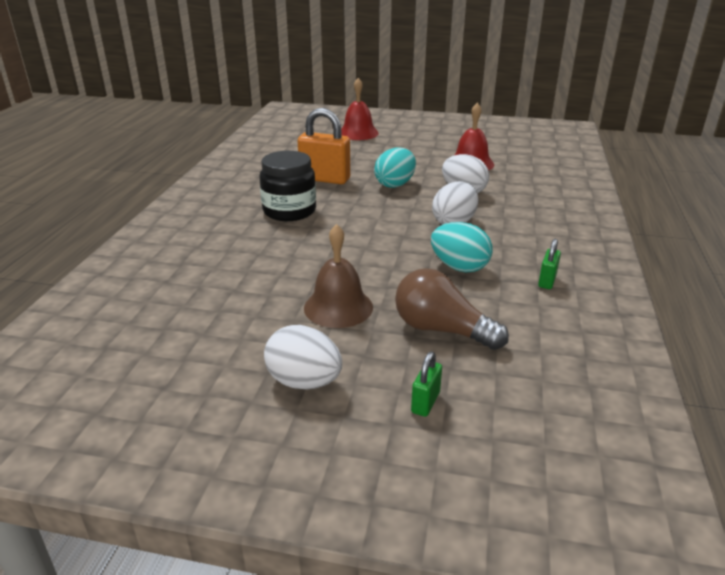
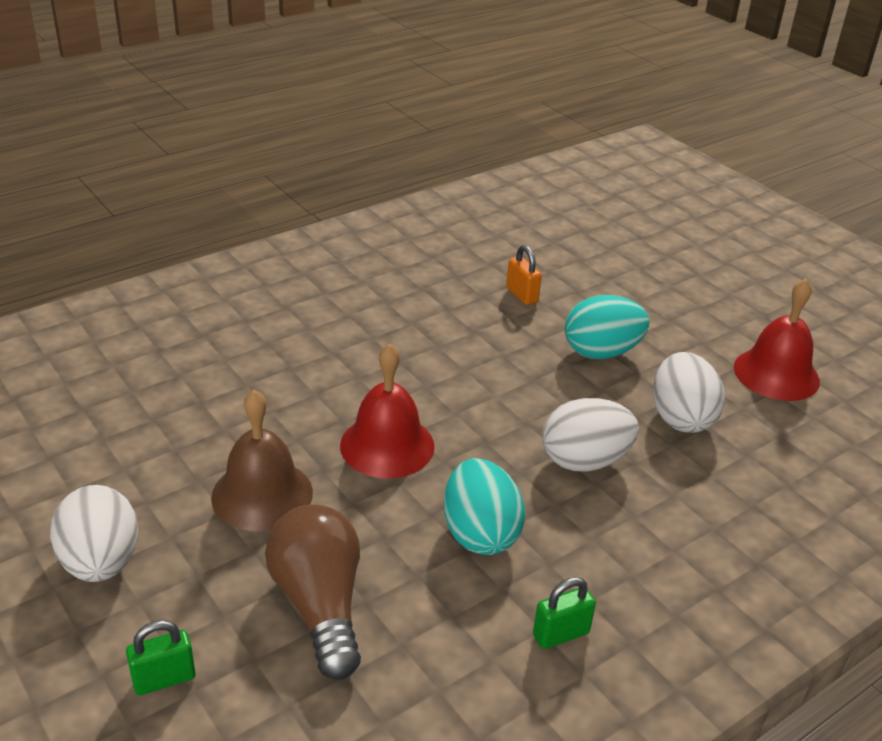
camera: 40 degrees right, 5 degrees up
black jar [259,151,316,221] -> none
orange padlock [298,108,350,184] -> orange padlock [506,245,542,305], size x0.49
red bell [341,78,379,140] -> red bell moved to [340,343,435,478]

